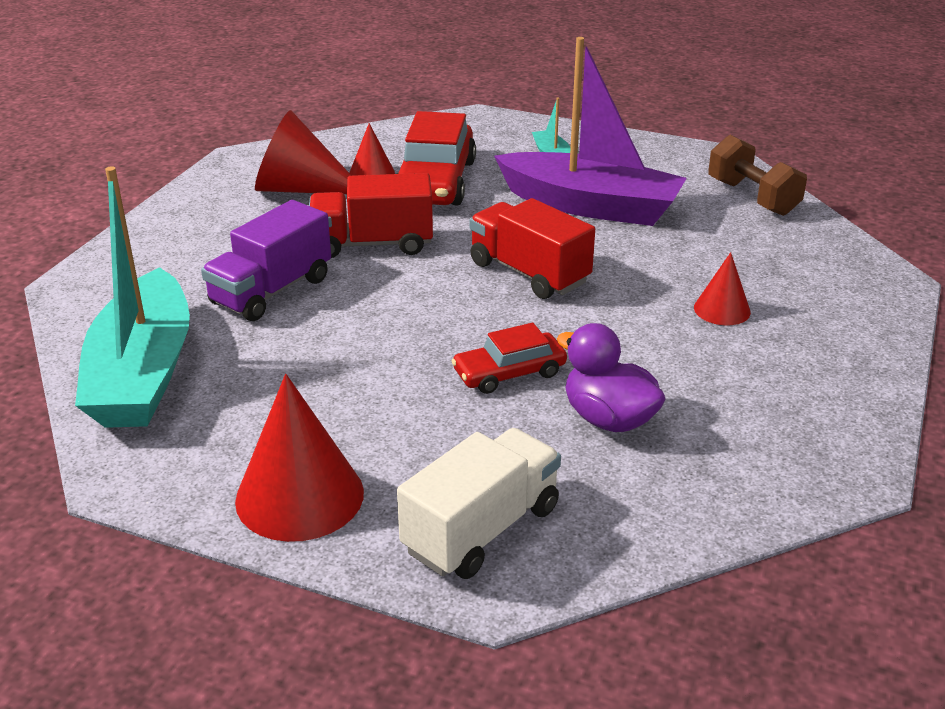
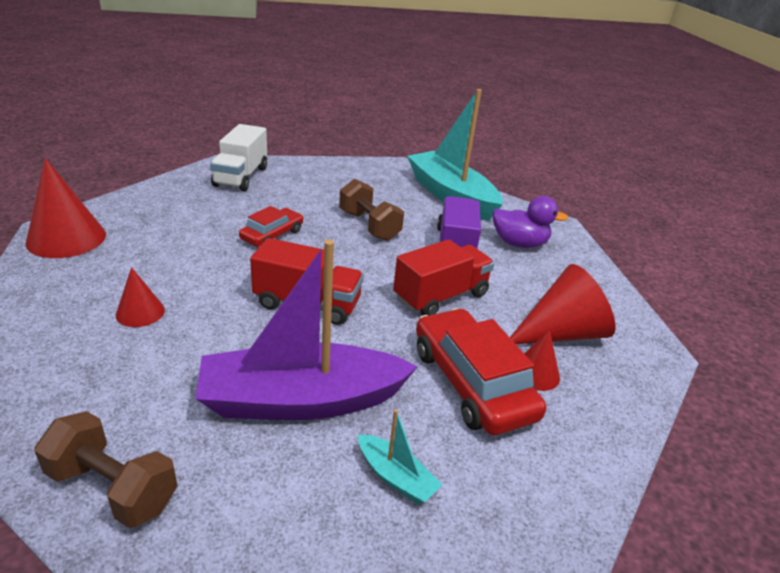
camera: 145 degrees right, 0 degrees up
red cone [235,374,364,542] -> red cone moved to [25,158,106,258]
purple duck [557,323,666,432] -> purple duck moved to [492,196,568,248]
none -> brown dumbbell [339,179,404,241]

